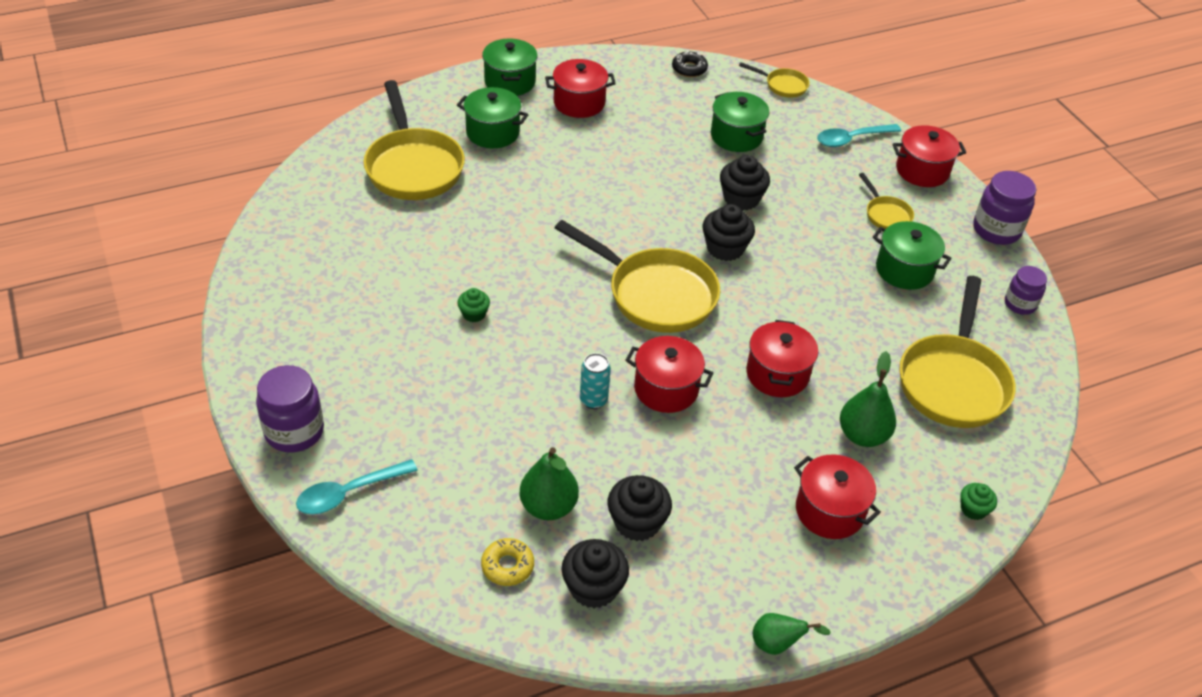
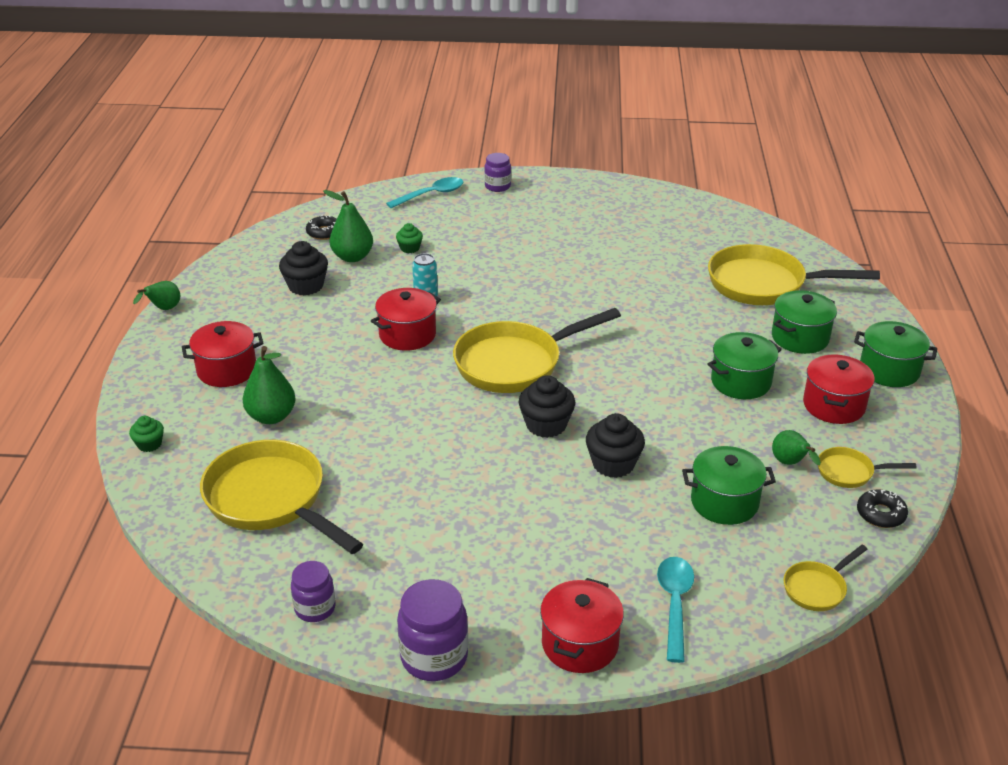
camera: 120 degrees right, 10 degrees down
purple jar [256,365,324,453] -> purple jar [484,153,511,192], size x0.63
turquoise spoon [296,459,418,514] -> turquoise spoon turned 60 degrees clockwise [386,177,464,208]
green cupcake [457,288,490,322] -> green cupcake moved to [396,223,423,253]
yellow donut [481,538,534,586] -> black donut [306,215,337,240]
black cupcake [562,539,629,608] -> none
red pot [746,320,818,397] -> none
yellow pan [859,173,914,229] -> yellow pan moved to [818,447,917,488]
green pot [873,221,952,290] -> green pot moved to [707,332,782,399]
none -> green pear [772,430,821,465]

